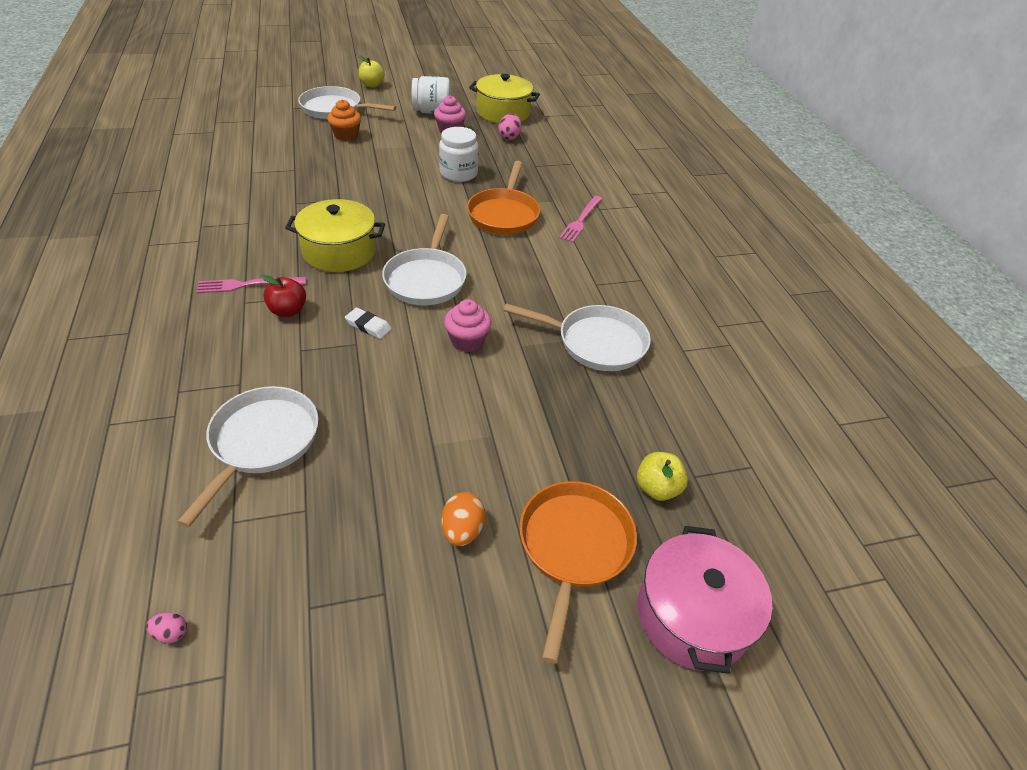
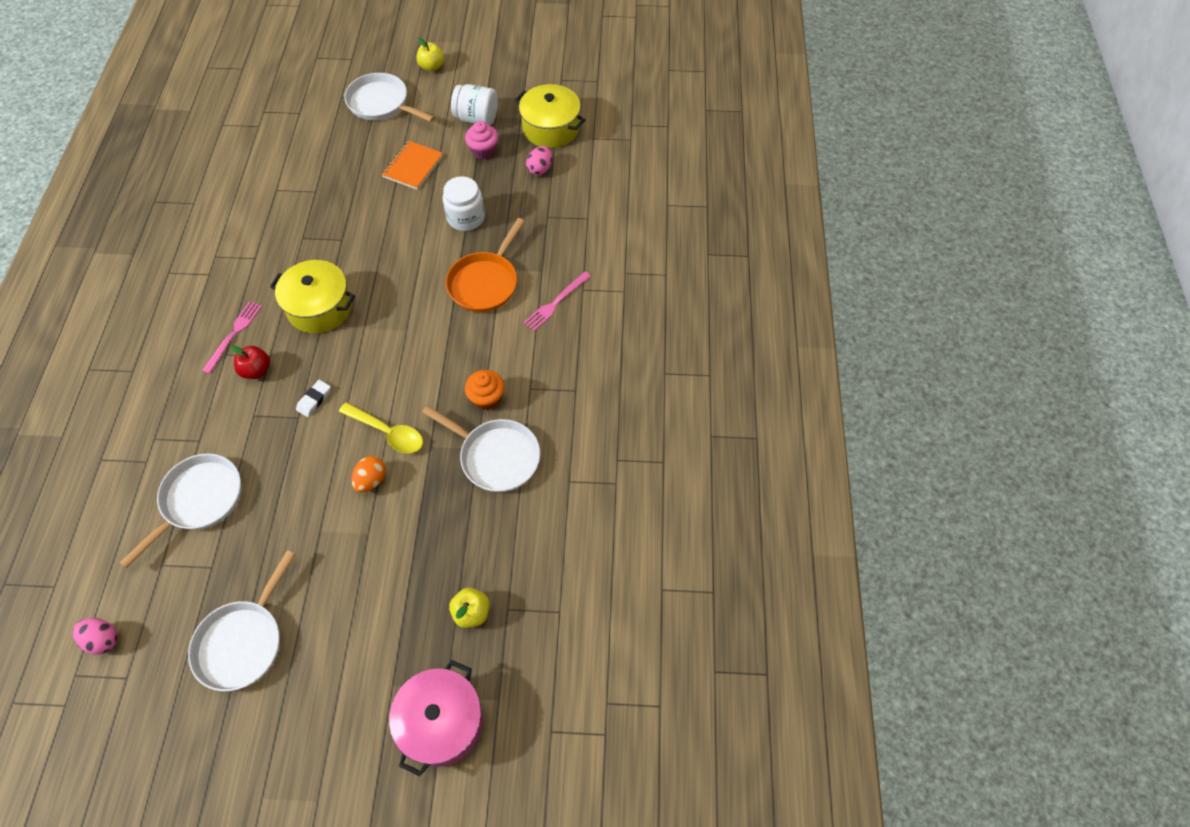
camera: 20 degrees right, 15 degrees up
pink egg [146,612,187,643] -> pink egg [73,618,118,655], size x1.75
pink fork [197,277,306,293] -> pink fork turned 105 degrees clockwise [202,301,262,374]
orange cupcake [327,99,361,141] -> orange cupcake moved to [465,370,505,410]
white eraser [345,308,392,339] -> white eraser turned 75 degrees clockwise [296,380,331,417]
white pan [382,214,467,305] -> white pan moved to [188,550,296,691]
orange egg [441,492,485,546] -> orange egg moved to [351,456,386,493]
pink cupcake [444,299,491,352] -> yellow spoon [339,402,423,454]
orange pan [520,481,637,664] -> none
none -> orange notebook [382,141,443,190]

